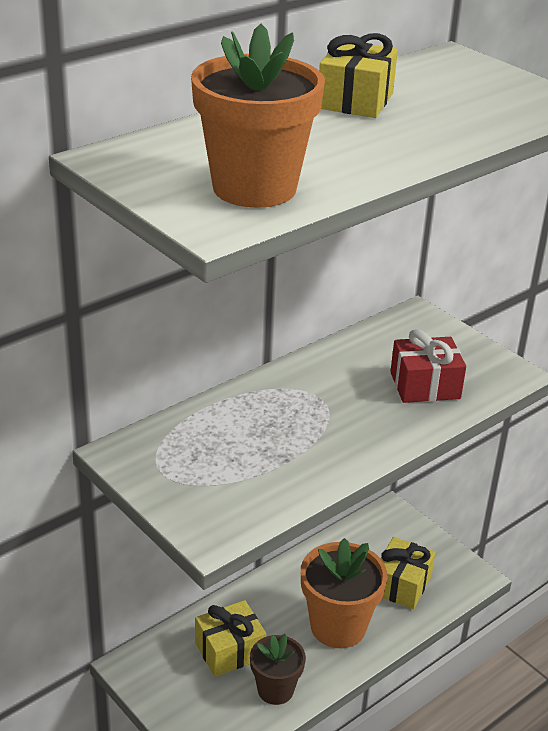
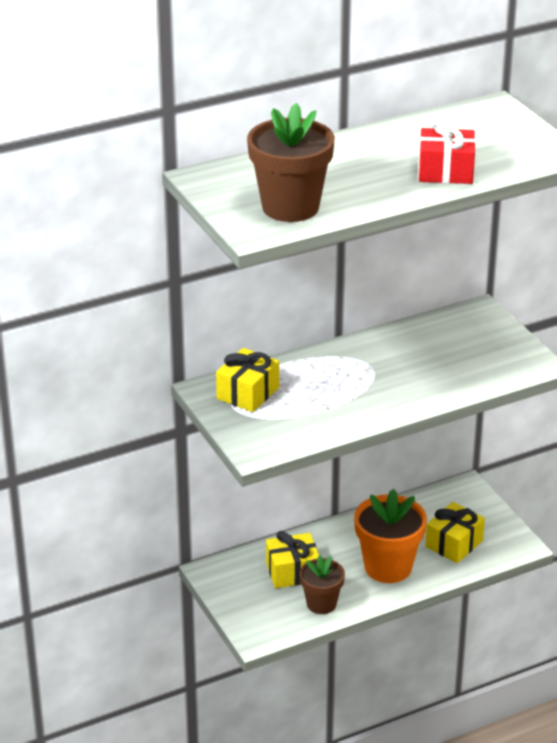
camera: 15 degrees right, 0 degrees up
orange flower pot [191,24,325,208] -> brown flower pot [247,103,335,222]
yellow gift [319,33,398,118] -> yellow gift moved to [216,348,279,412]
red gift [390,329,466,403] -> red gift moved to [419,119,476,184]

